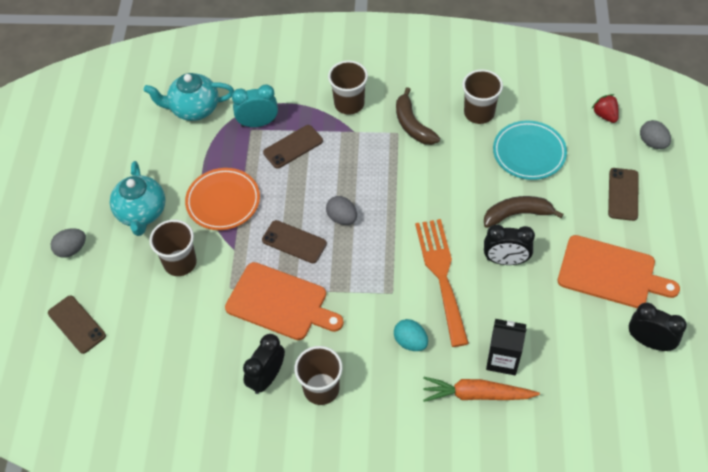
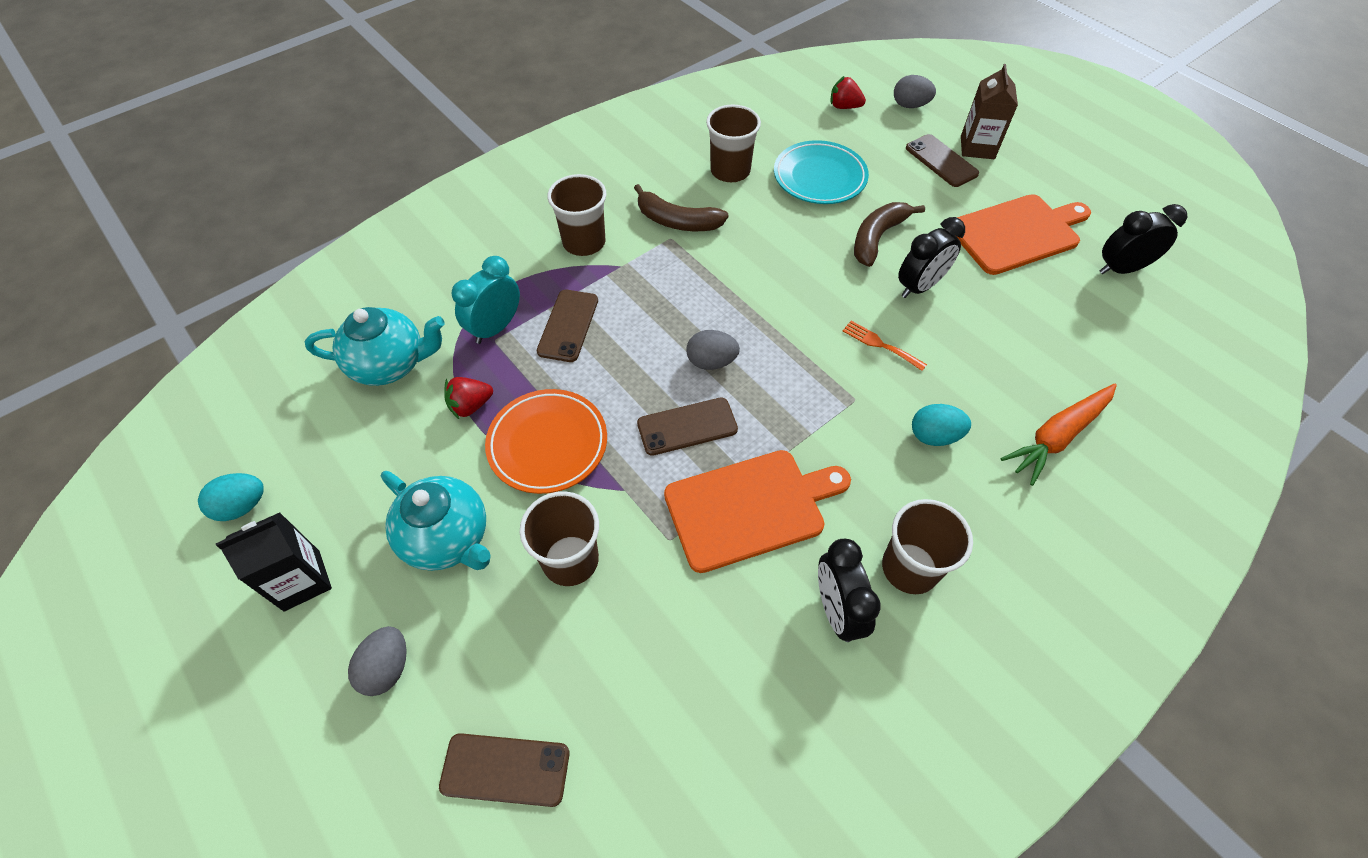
camera: 45 degrees left, 0 degrees up
turquoise teapot [144,73,234,121] -> turquoise teapot turned 135 degrees counterclockwise [305,307,445,386]
orange fork [415,219,469,347] -> orange fork [843,321,927,371], size x0.44
black carton [486,319,526,375] -> black carton moved to [216,512,332,612]
none -> turquoise egg [198,473,264,521]
none -> red strawberry [444,377,493,419]
none -> brown carton [961,64,1018,159]

